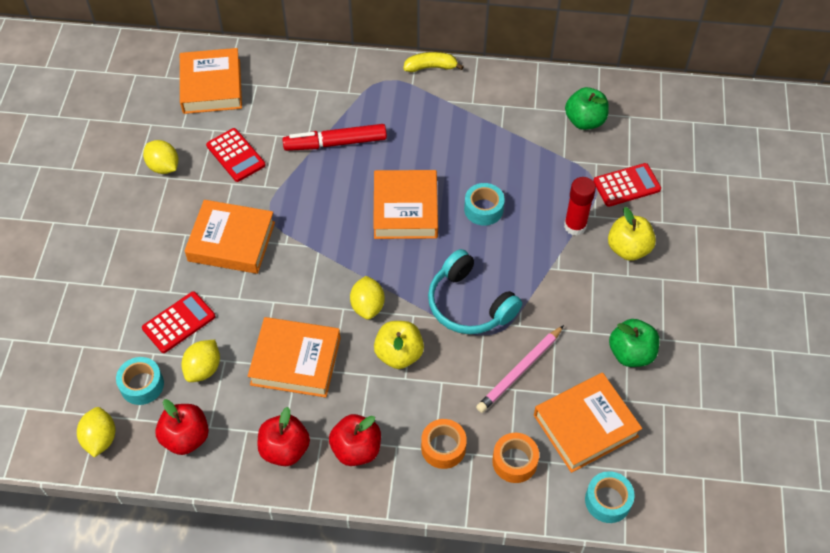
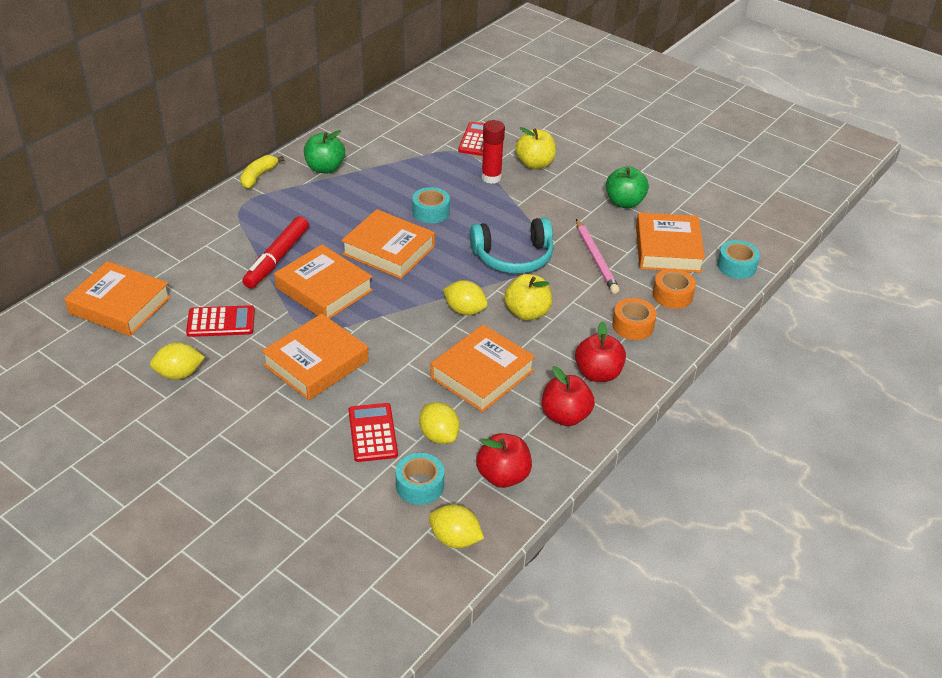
camera: 60 degrees left, 15 degrees down
green apple [565,87,609,130] -> green apple moved to [304,130,345,173]
none -> orange book [274,244,373,319]

